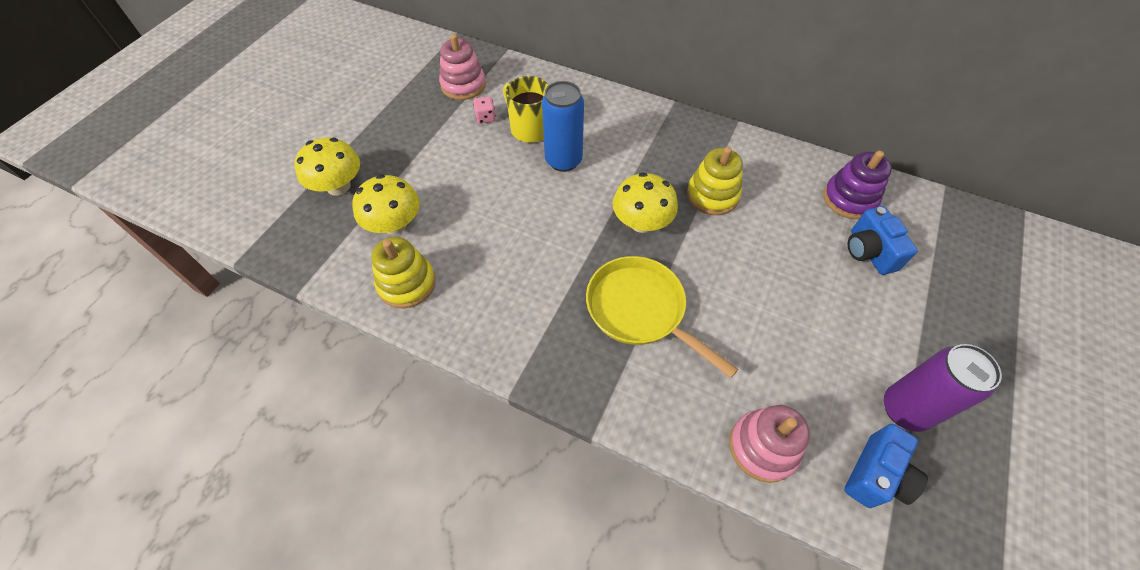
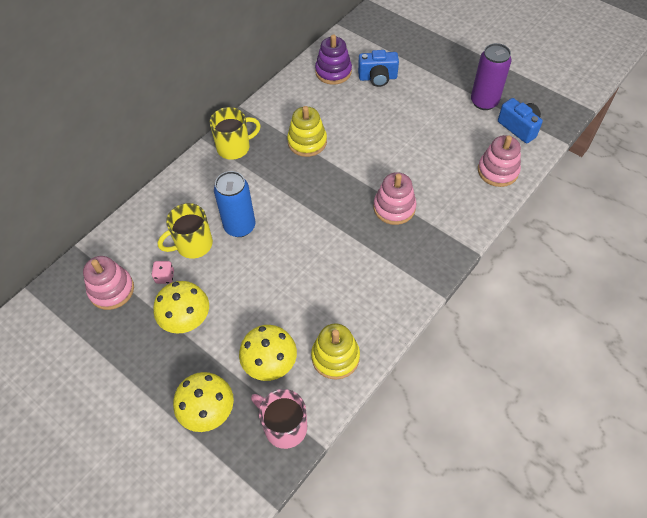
camera: 75 degrees left, 0 degrees up
yellow pan [586,256,738,378] -> pink stacking toy [374,172,416,225]
yellow mushroom [613,172,678,233] -> yellow mushroom moved to [153,281,209,334]
none -> yellow mug [210,107,261,160]
none -> pink mug [251,389,307,449]

